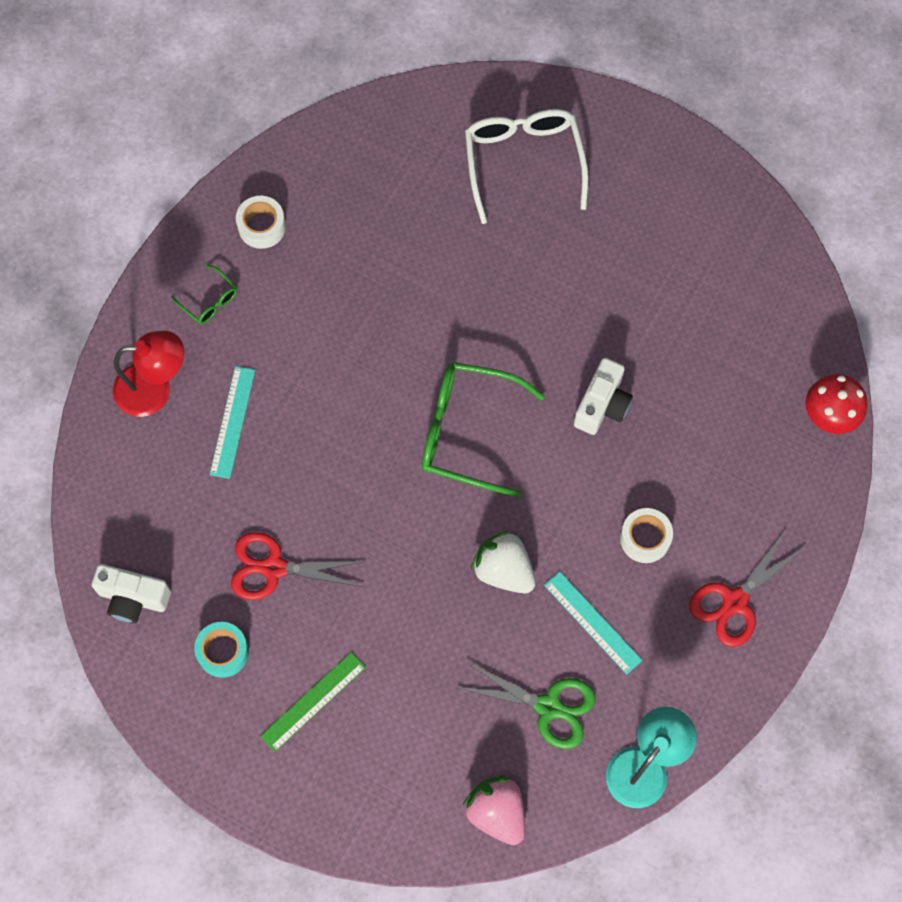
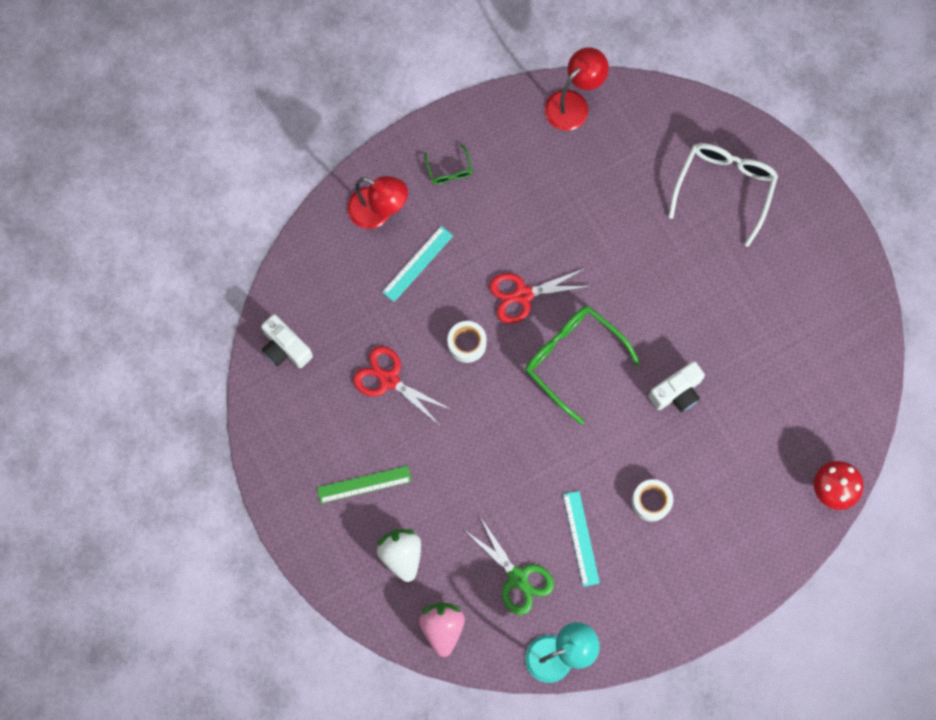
camera: 30 degrees right, 5 degrees up
turquoise tape [194,622,249,678] -> none
white tape [236,196,286,249] -> white tape moved to [448,321,487,363]
white strawberry [471,531,536,593] -> white strawberry moved to [377,529,421,582]
red scissors [689,530,806,647] -> red scissors moved to [489,268,591,324]
none -> red lamp [545,47,609,131]

